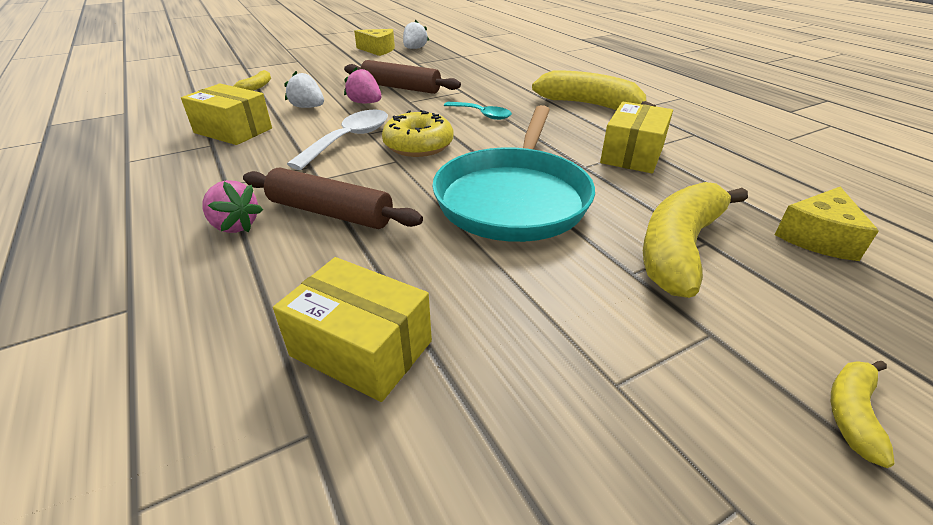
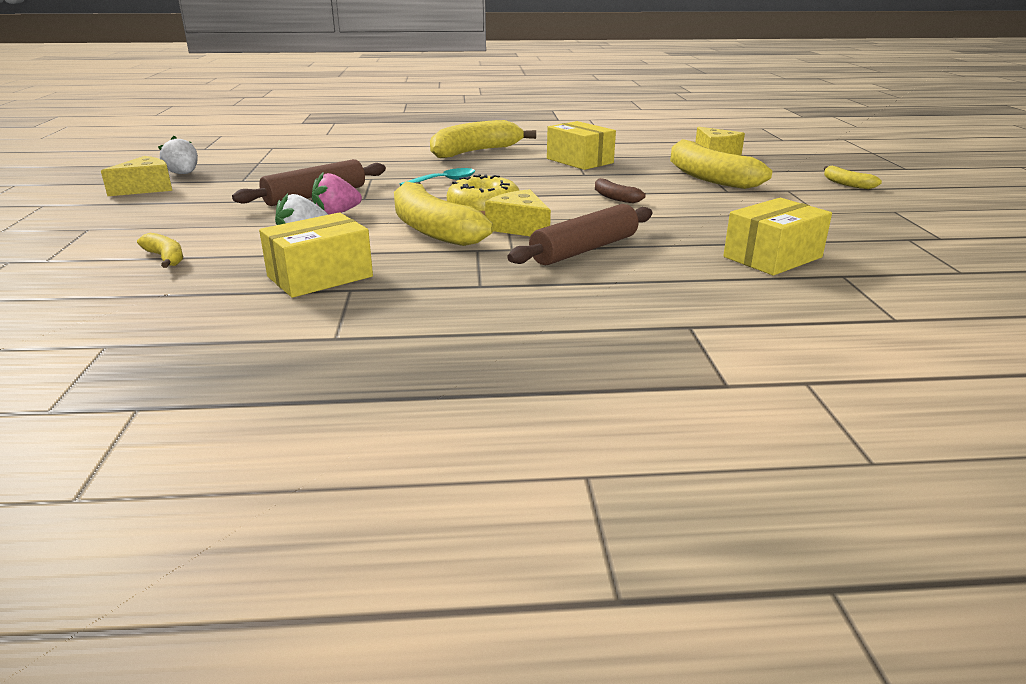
camera: 65 degrees left, 10 degrees down
pink strawberry [202,180,263,233] -> none
white spoon [287,110,388,170] -> yellow banana [394,181,494,246]
turquoise pan [432,105,595,242] -> brown banana [595,178,646,203]
none -> yellow cheese [485,189,551,236]

